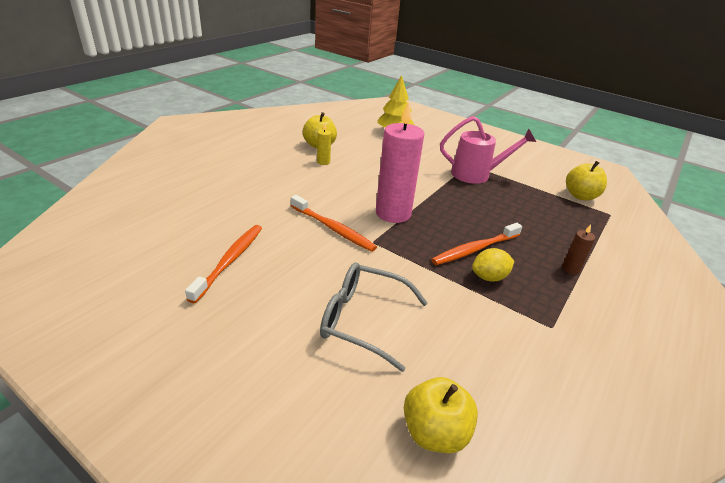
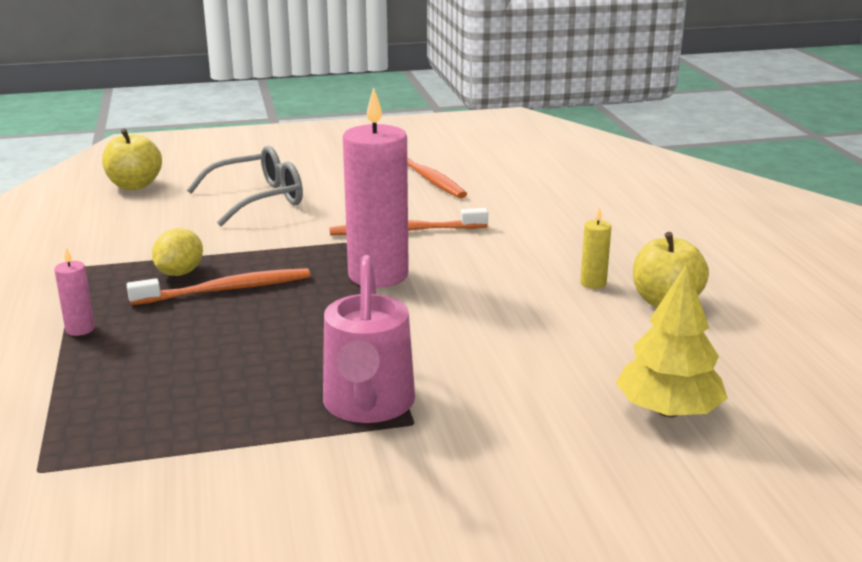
camera: 135 degrees right, 10 degrees down
orange toothbrush [431,223,522,265] -> orange toothbrush turned 60 degrees clockwise [127,268,310,305]
pink watering can [440,116,536,184] -> pink watering can turned 45 degrees counterclockwise [323,255,415,423]
brown candle [562,224,595,275] -> pink candle [54,248,95,336]
yellow apple [566,161,607,200] -> none

